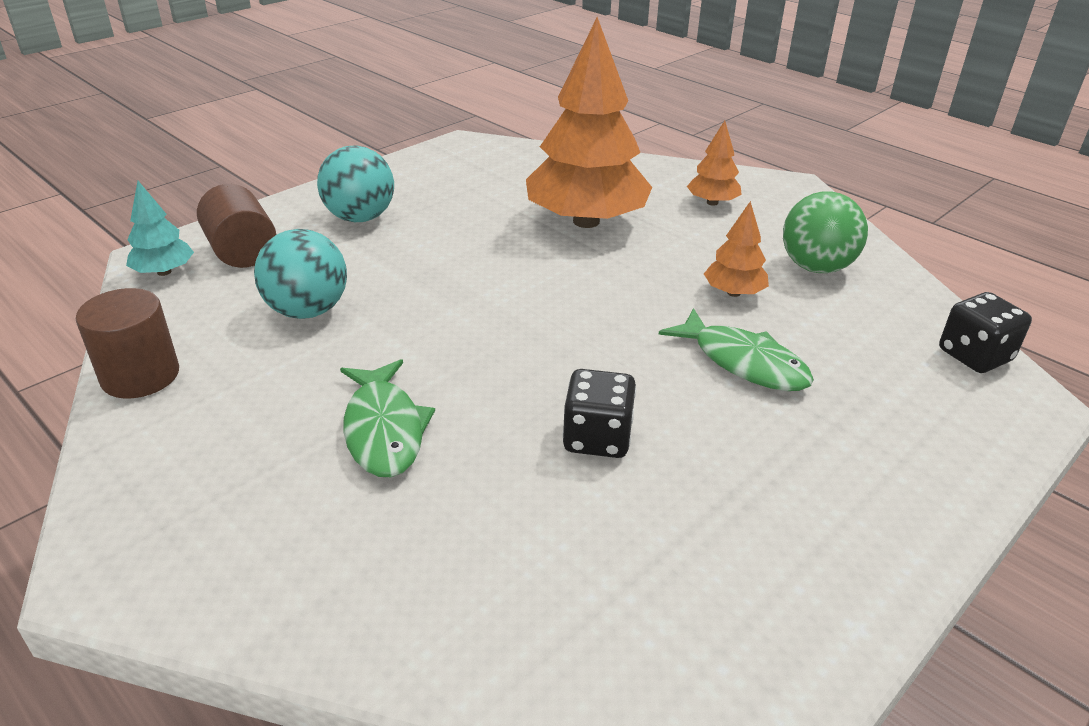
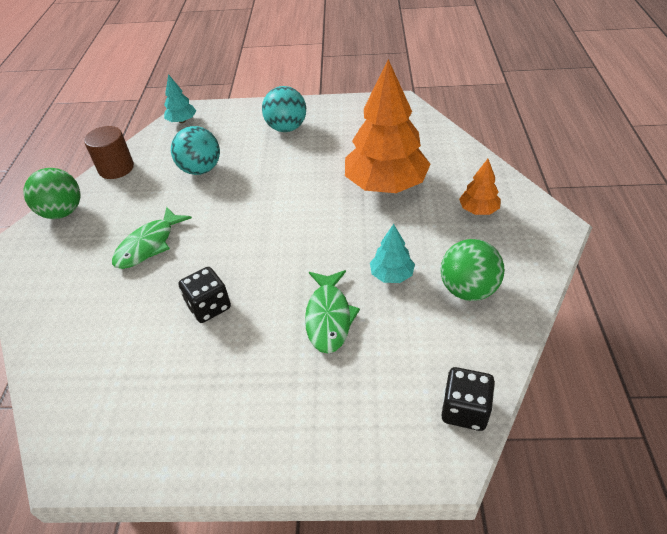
camera: 50 degrees right, 10 degrees up
brown cylinder [197,184,276,268] -> none
orange tree [704,201,769,297] -> turquoise tree [370,224,415,283]
none -> green ball [24,168,80,219]

